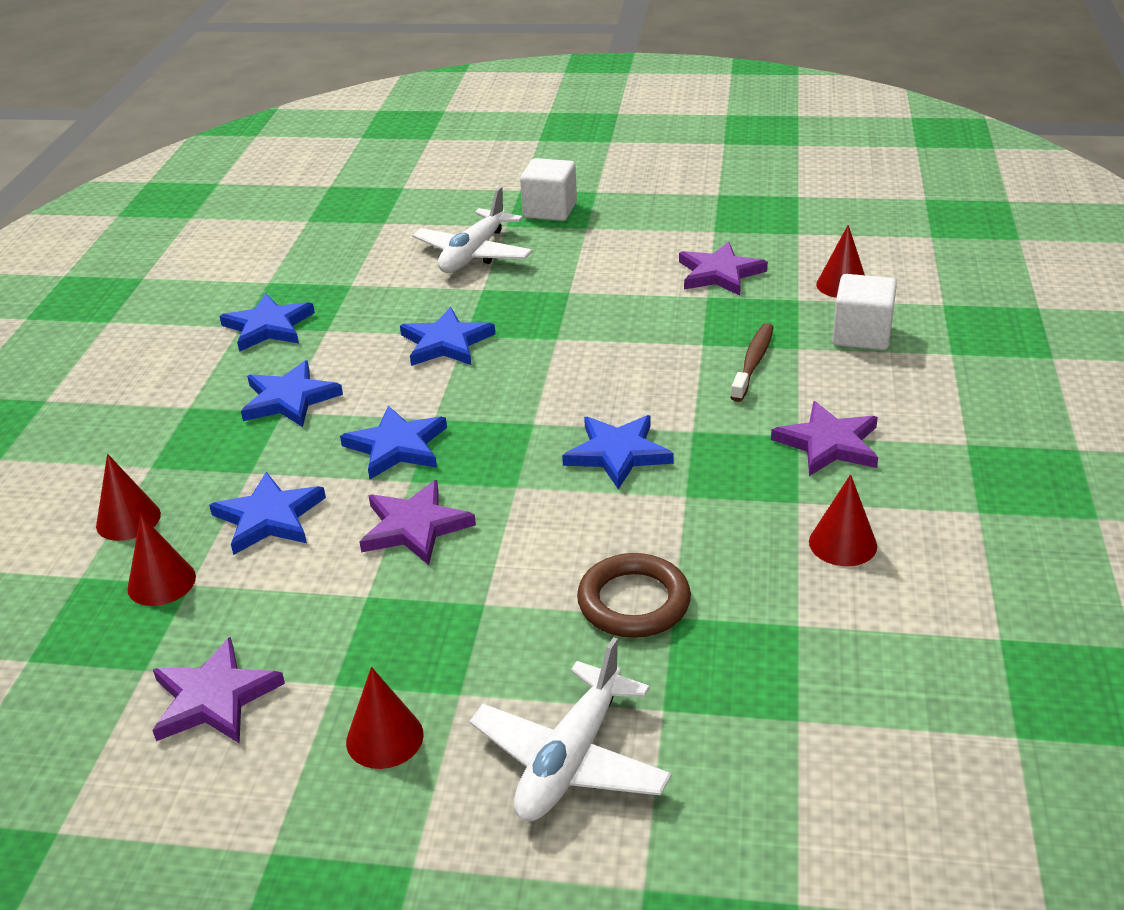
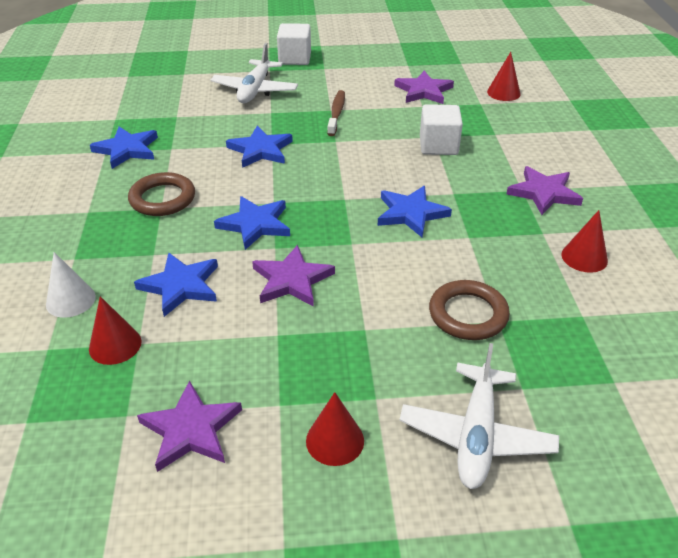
camera: 15 degrees left, 5 degrees up
red cone [96,454,161,541] -> white cone [46,252,96,318]
blue star [241,360,343,427] -> brown ring [128,172,195,216]
brown toothbrush [730,323,774,402] -> brown toothbrush moved to [327,90,345,136]
white cube [832,274,897,350] -> white cube moved to [420,104,463,155]

